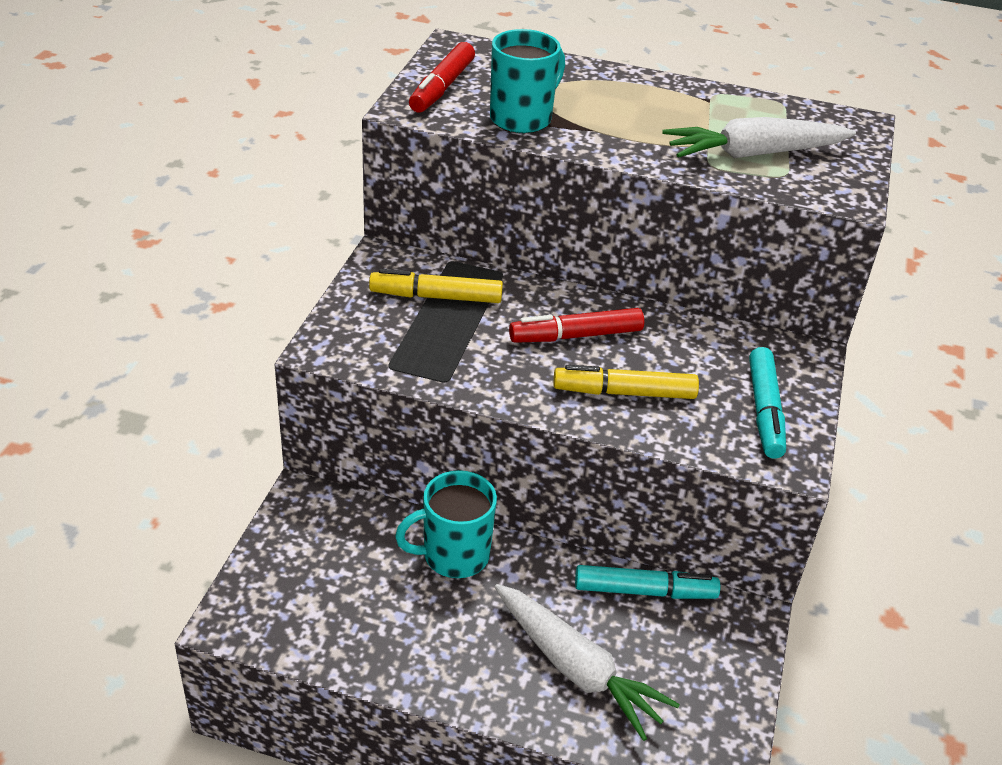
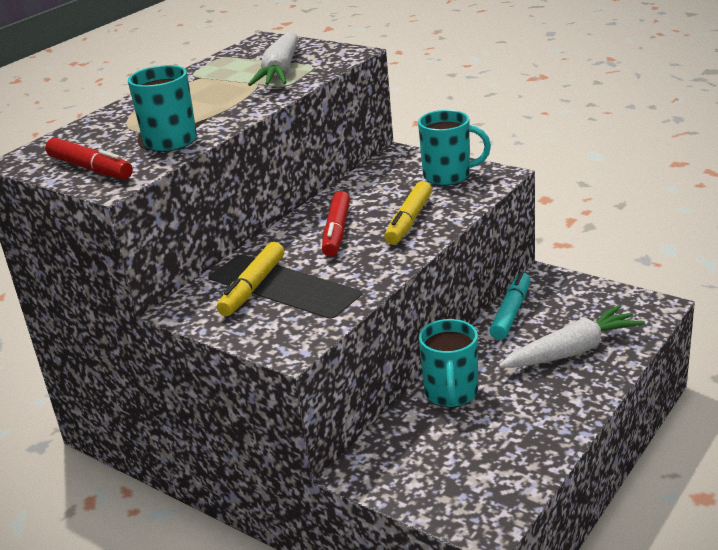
camera: 65 degrees left, 10 degrees down
turquoise marker [749,347,786,459] -> turquoise mug [418,110,491,186]

